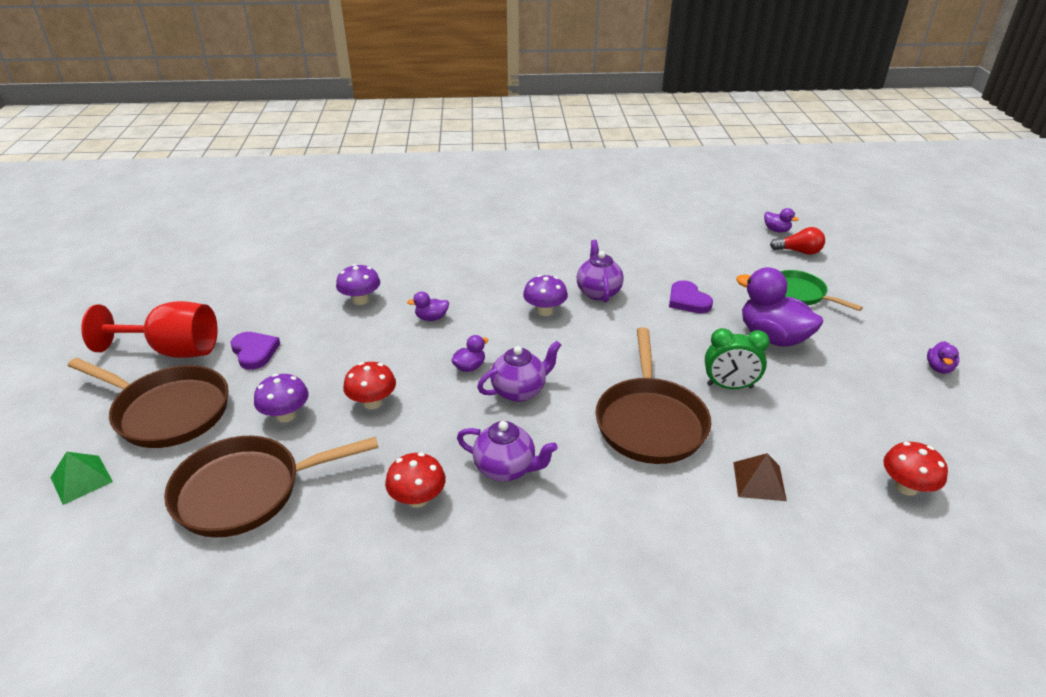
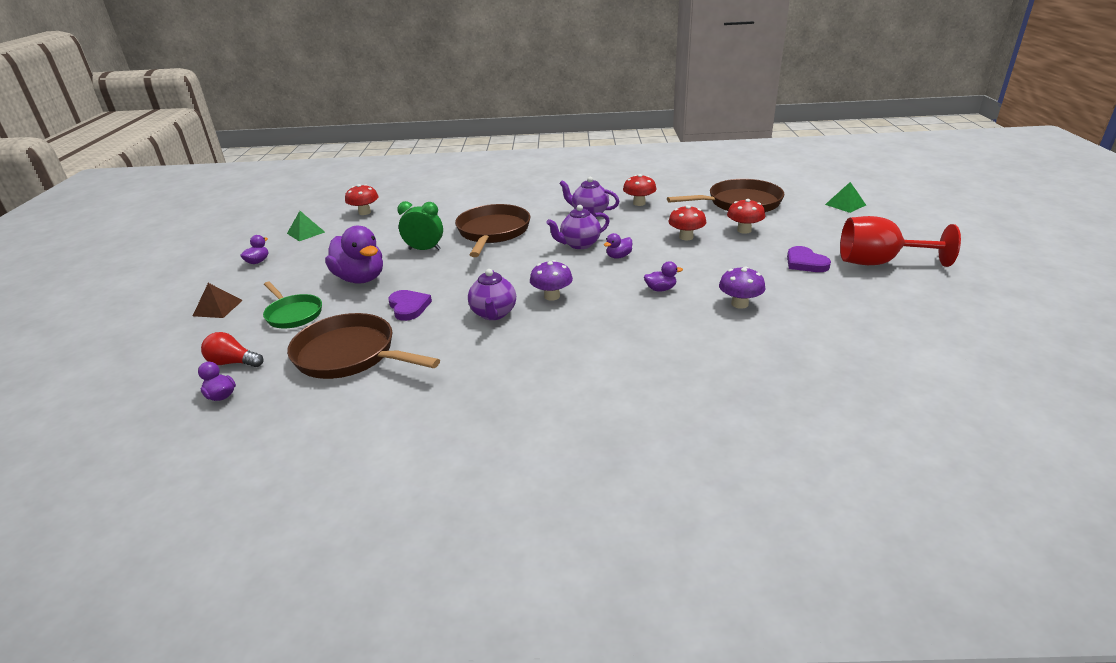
camera: 175 degrees left, 5 degrees down
brown pan [68,358,229,448] -> brown pan moved to [287,313,440,379]
purple mushroom [254,374,308,422] -> red mushroom [727,199,765,234]
brown pyramid [733,453,787,501] -> brown pyramid moved to [193,283,243,318]
none -> green pyramid [287,211,325,241]

